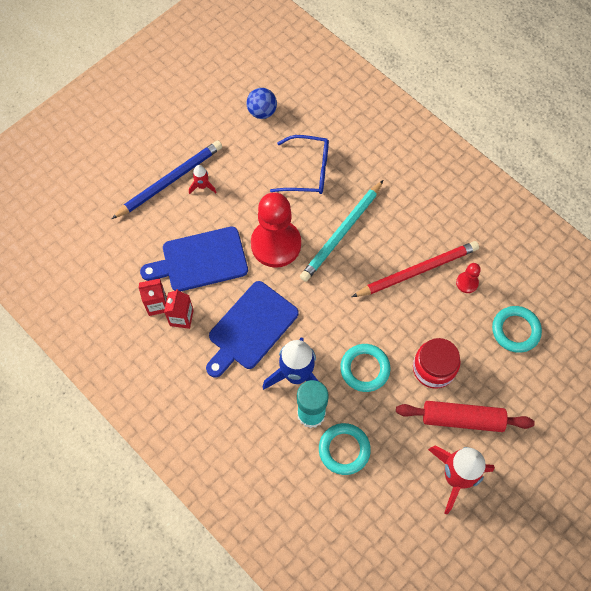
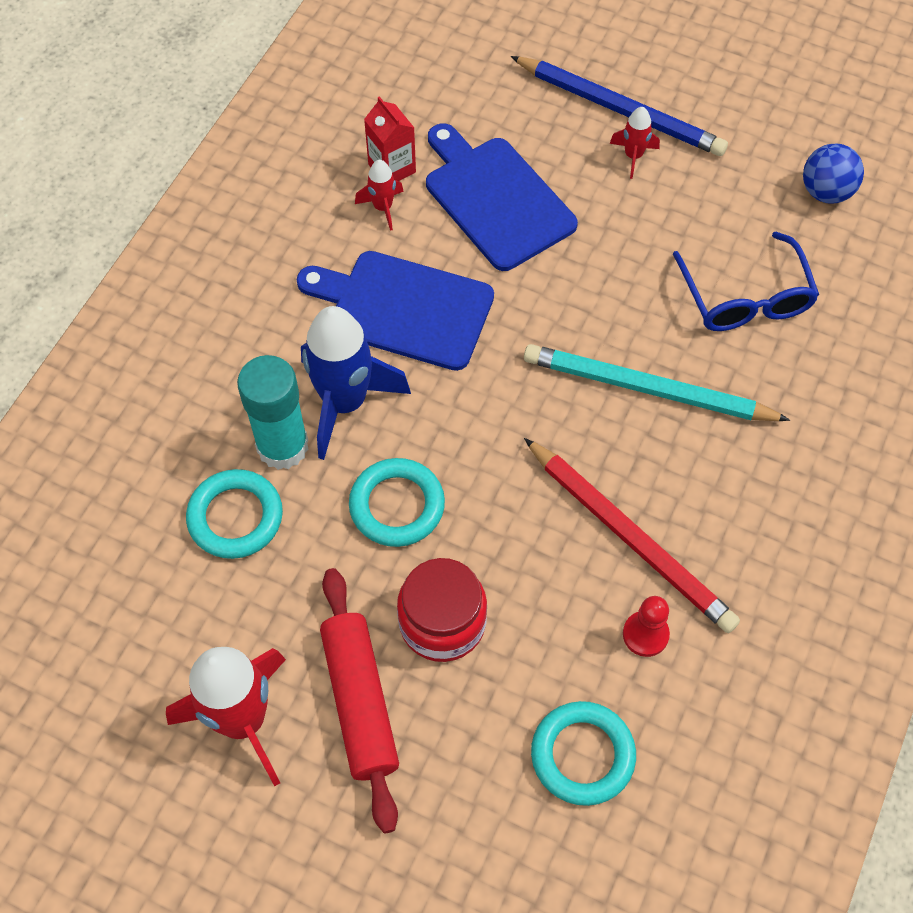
camera: 70 degrees right, 5 degrees down
red carton [164,289,194,329] -> red rocket [355,160,404,231]
red pawn [251,192,301,268] -> none

